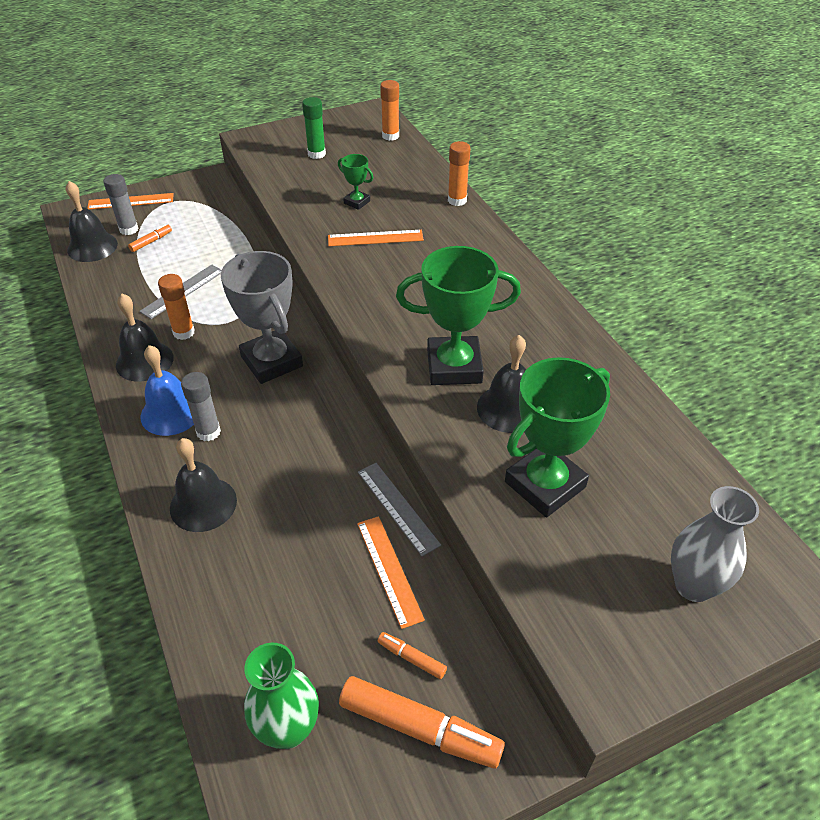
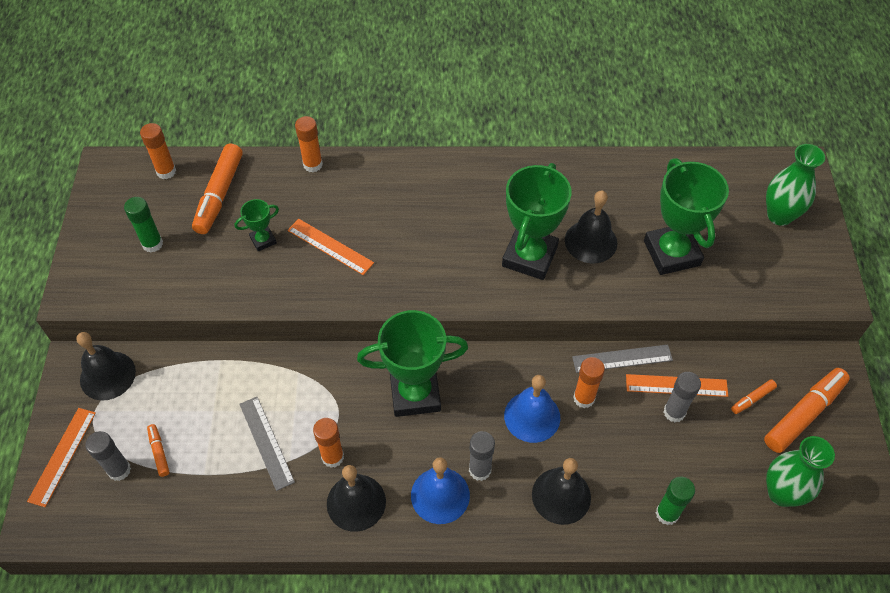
camera: 65 degrees left, 10 degrees up
black bell [66,181,118,262] -> black bell moved to [76,332,136,401]
grey trophy [221,251,303,384] -> green trophy [357,310,468,417]
orange ruler [328,230,424,246] -> orange ruler turned 75 degrees counterclockwise [288,219,374,275]
grey vase [671,486,759,602] -> green vase [766,144,825,226]
none -> orange marker [192,144,243,234]
none -> blue bell [504,375,560,443]
none -> orange glue stick [573,357,605,408]
none -> green glue stick [656,477,695,525]
none -> grey glue stick [664,372,701,423]

